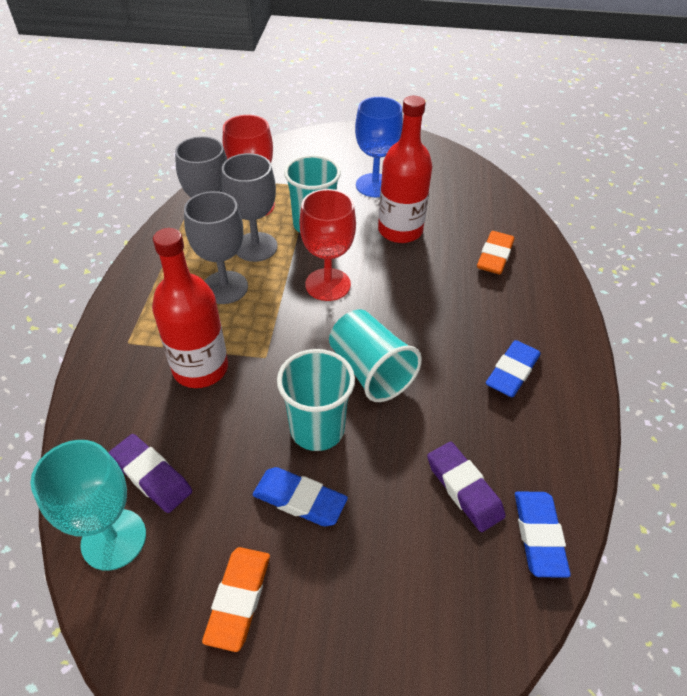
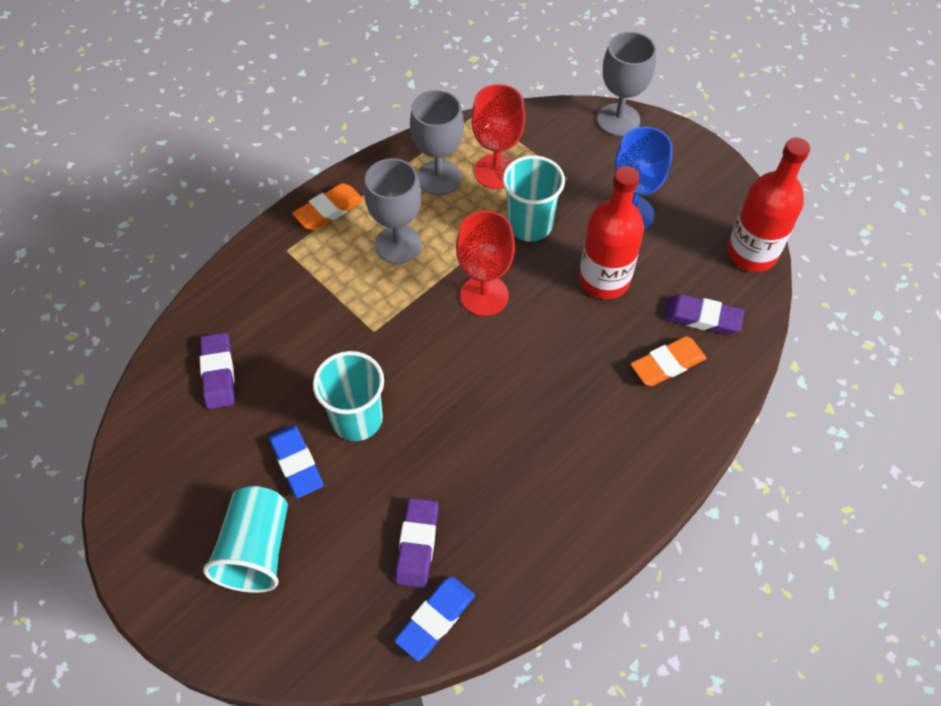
camera: 40 degrees right, 10 degrees up
turquoise goblet [30,440,146,571] -> none
red bottle [152,228,228,388] -> red bottle moved to [727,138,810,272]
orange eraser [202,547,270,652] -> orange eraser moved to [292,183,364,230]
grey goblet [222,153,278,262] -> grey goblet moved to [597,32,656,136]
turquoise cup [329,309,422,402] -> turquoise cup moved to [203,486,288,593]
blue eraser [486,340,541,397] -> none
none -> purple eraser [663,294,744,335]

